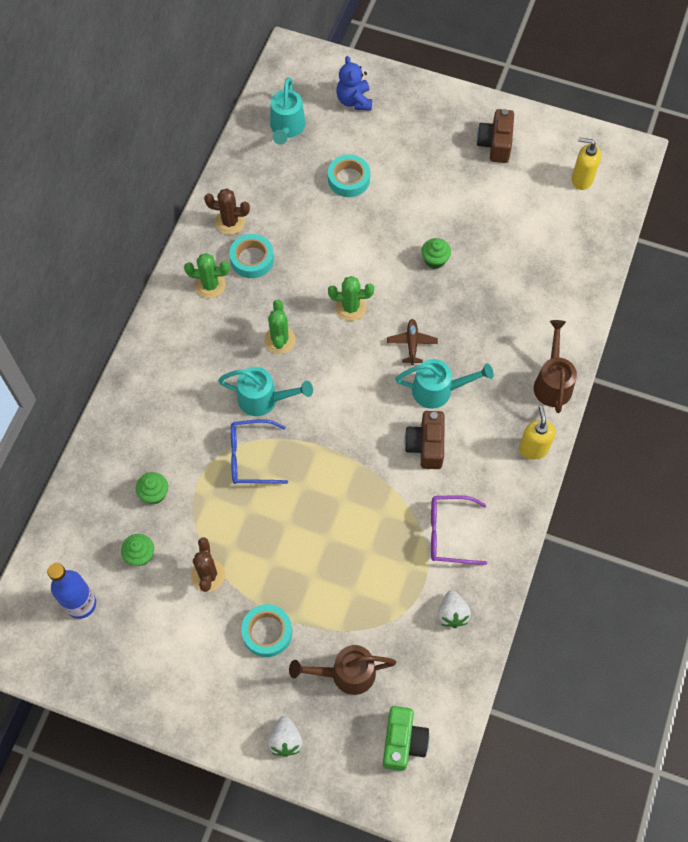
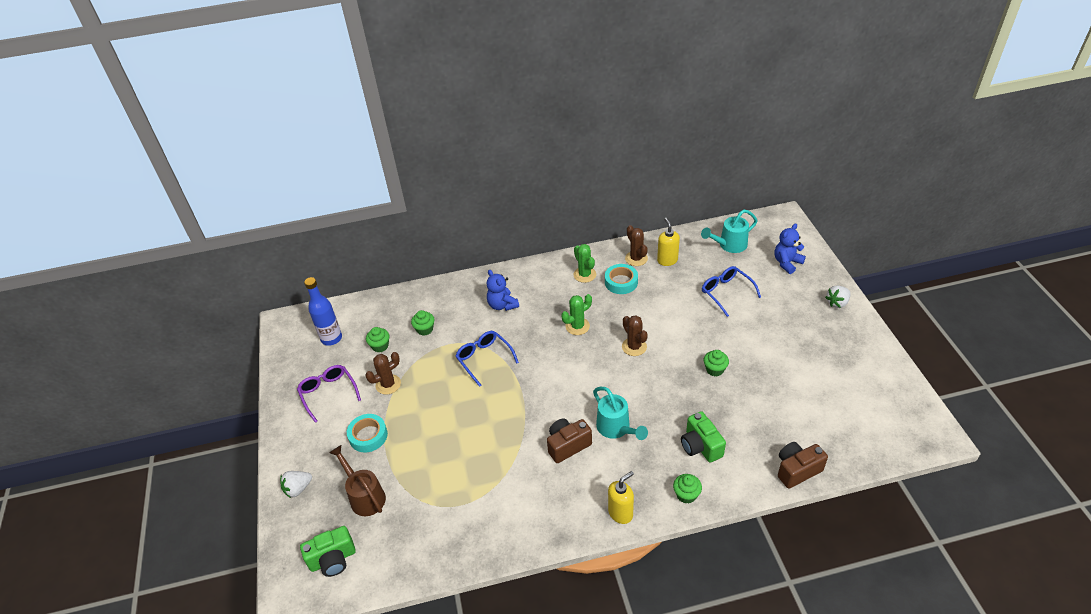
camera: 60 degrees right, 20 degrees down
turquoise watering can [218,367,313,416] -> none
turquoise tape [328,154,370,197] -> blue glasses [702,266,761,317]
green cactus [328,276,374,321] -> brown cactus [622,315,648,356]
brown plane [387,319,438,365] -> none
purple glasses [431,495,487,565] -> purple glasses moved to [297,365,361,423]
white strawberry [438,590,471,628] -> white strawberry moved to [825,286,851,308]
brown camera [477,109,514,163] -> brown camera moved to [778,442,828,489]
brown watering can [534,320,577,413] -> green cupcake [673,474,702,504]
yellow soap dispenser [572,137,601,190] -> yellow soap dispenser moved to [657,218,680,266]
none -> blue teddy bear [487,270,519,311]
none -> green camera [681,411,726,463]

